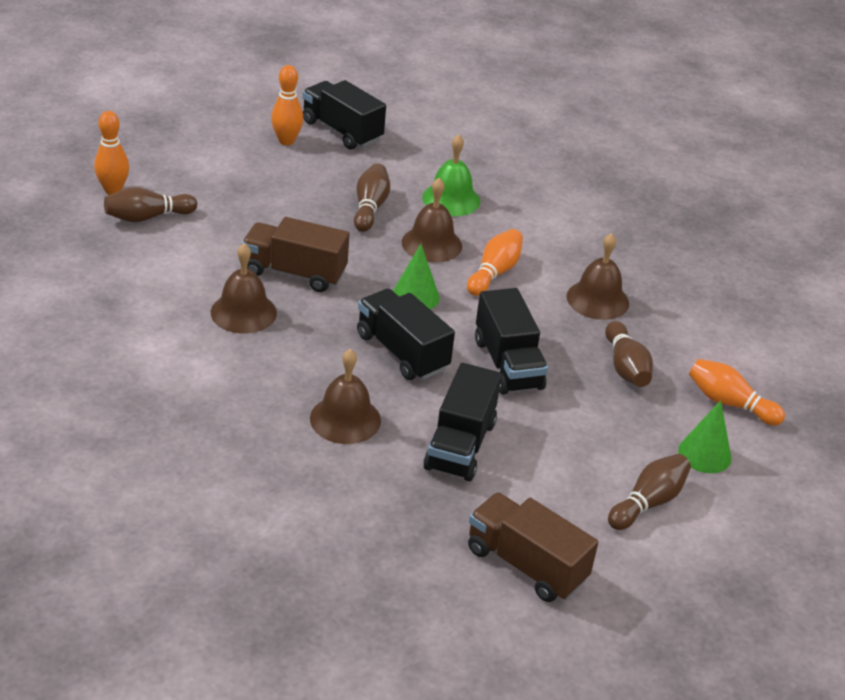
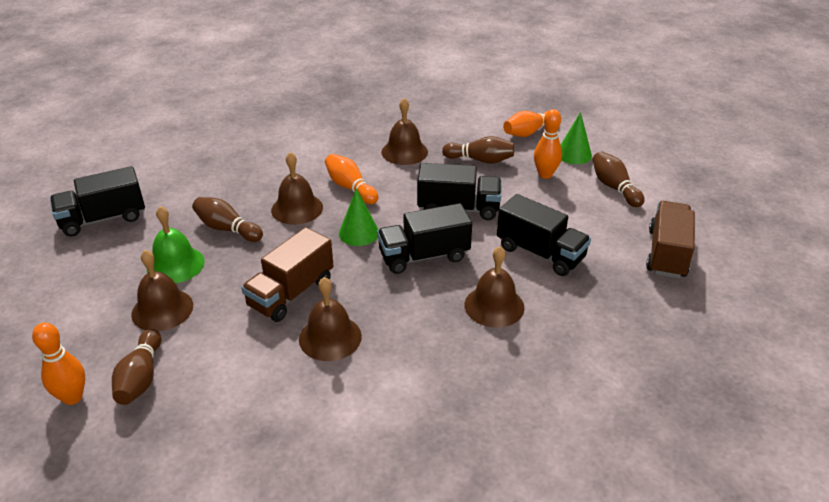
camera: 65 degrees left, 0 degrees up
orange bowling pin [271,65,304,145] -> orange bowling pin moved to [534,109,562,179]
green bell [422,134,480,216] -> green bell moved to [147,206,205,283]
brown truck [468,492,598,602] -> brown truck turned 135 degrees clockwise [646,201,695,278]
none -> brown bell [131,250,193,331]

